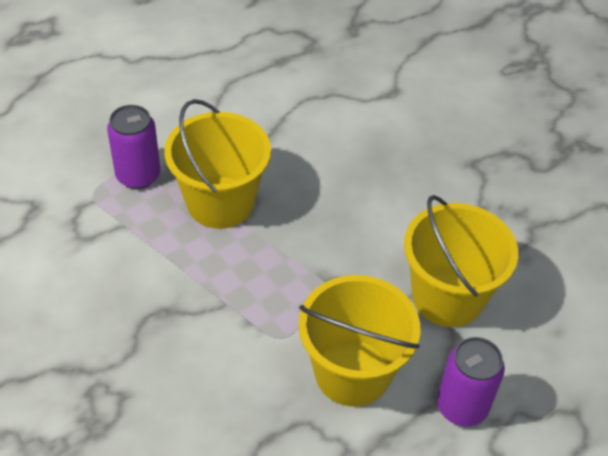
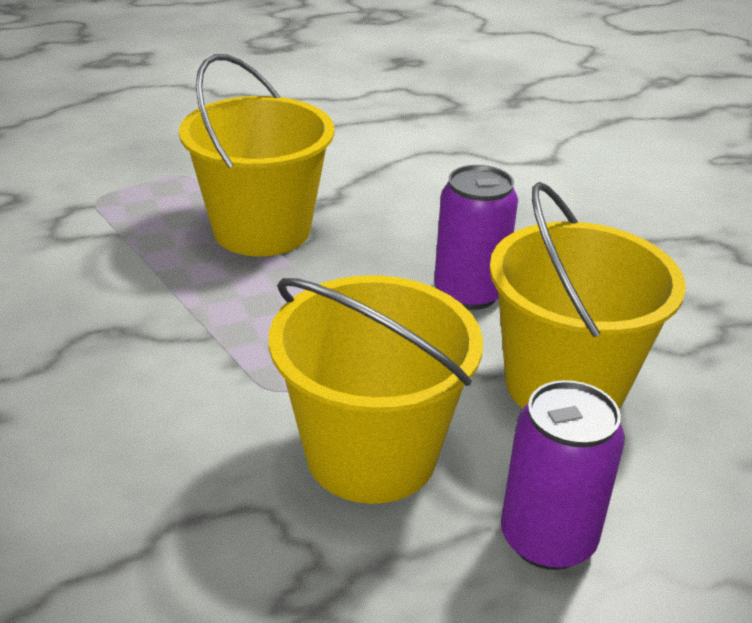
camera: 15 degrees right, 15 degrees down
purple can [107,105,160,189] -> purple can moved to [434,165,518,310]

